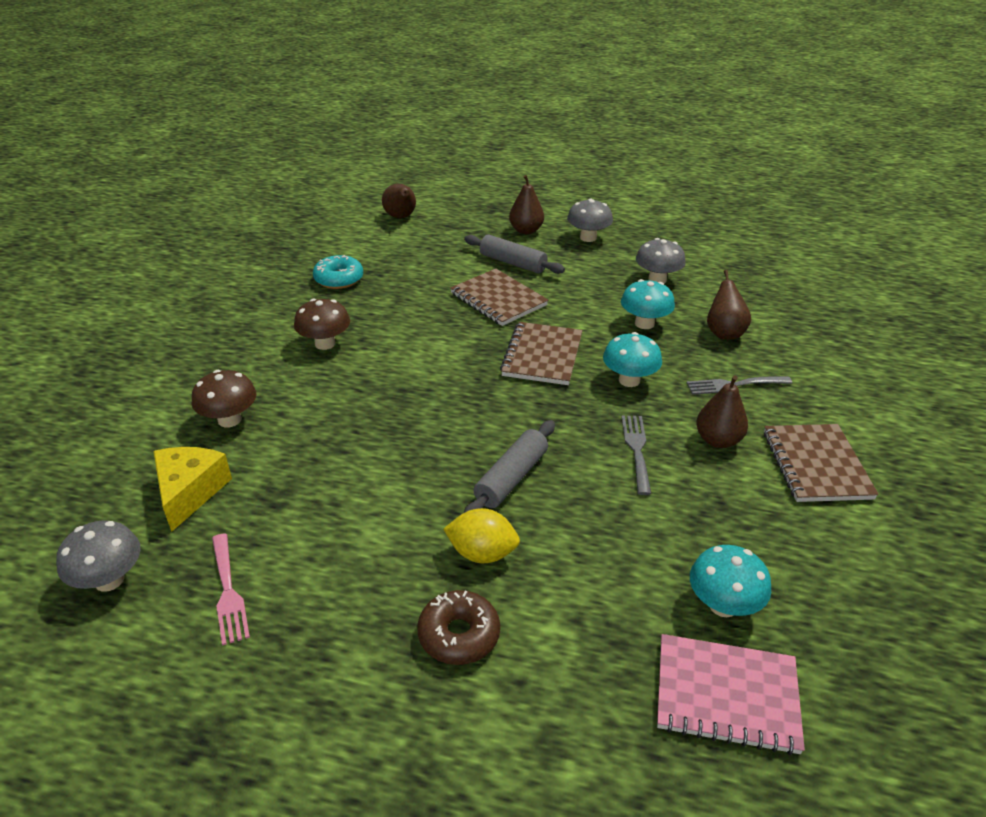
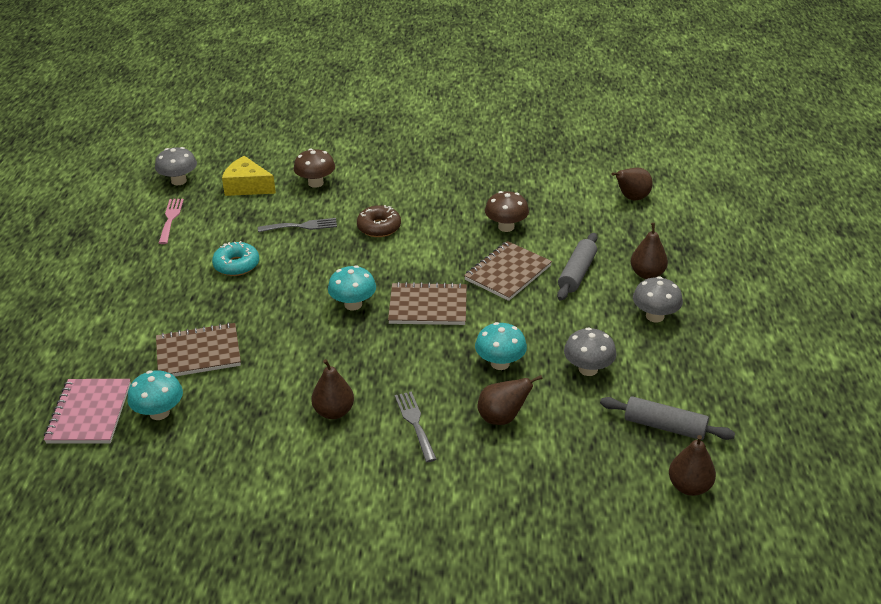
camera: 80 degrees right, 0 degrees up
yellow cheese [153,447,232,532] -> yellow cheese turned 150 degrees counterclockwise [222,156,276,196]
pink fork [212,533,250,646] -> pink fork turned 120 degrees clockwise [159,199,184,244]
brown mushroom [294,299,350,350] -> brown mushroom moved to [485,191,529,232]
turquoise donut [313,255,363,289] -> turquoise donut moved to [212,241,259,276]
brown donut [417,590,500,665] -> brown donut moved to [357,205,401,237]
yellow lemon [443,508,520,563] -> none
grey rolling pin [464,420,555,513] -> grey rolling pin moved to [600,396,735,440]
turquoise mushroom [603,332,662,387] -> turquoise mushroom moved to [328,265,376,310]
grey fork [622,416,651,495] -> grey fork moved to [258,218,337,232]
brown notebook [764,424,879,502] -> brown notebook moved to [156,322,241,376]
none -> brown pear [669,435,716,496]

